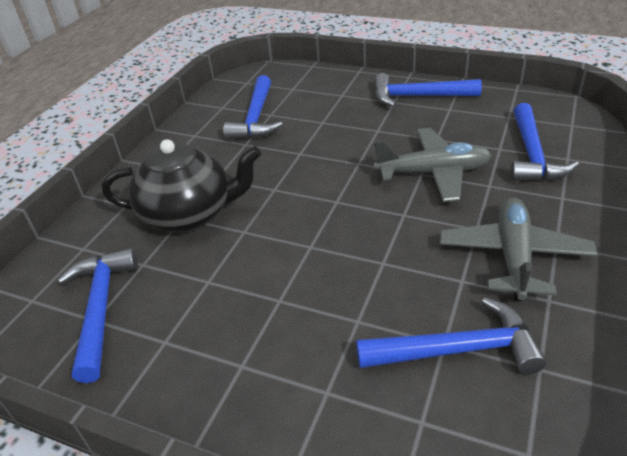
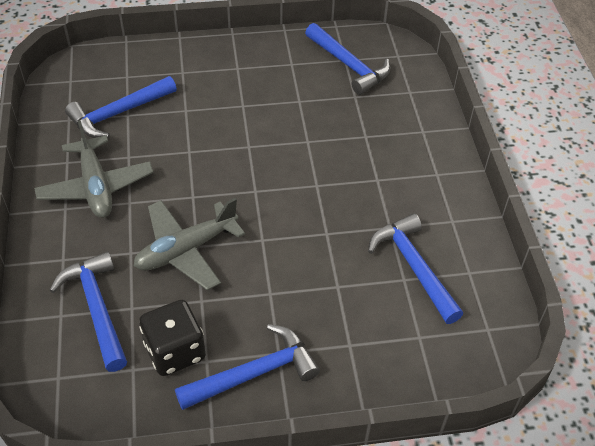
camera: 145 degrees right, 10 degrees up
black teapot [102,139,261,233] -> none
none -> black dice [139,300,206,376]

